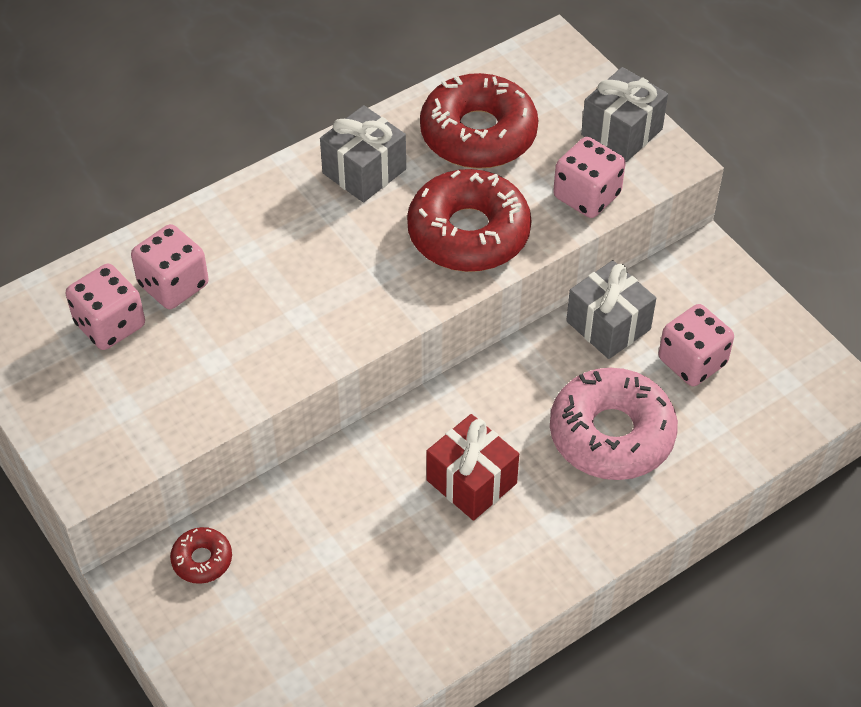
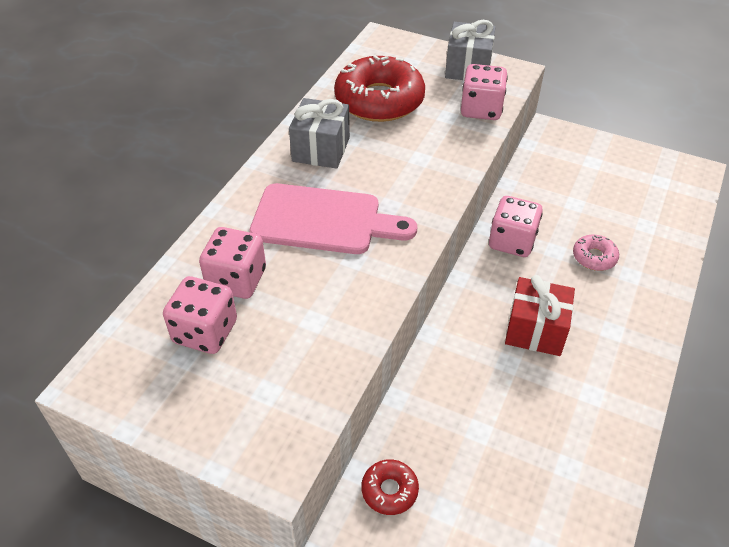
camera: 30 degrees left, 5 degrees down
red donut [407,169,531,272] -> none
pink donut [550,368,678,480] -> pink donut [573,235,619,271], size x0.46
grey gift [566,260,656,359] -> none
pink dice [659,304,734,386] -> pink dice moved to [489,196,543,257]
none -> pink cutting board [249,183,417,254]

